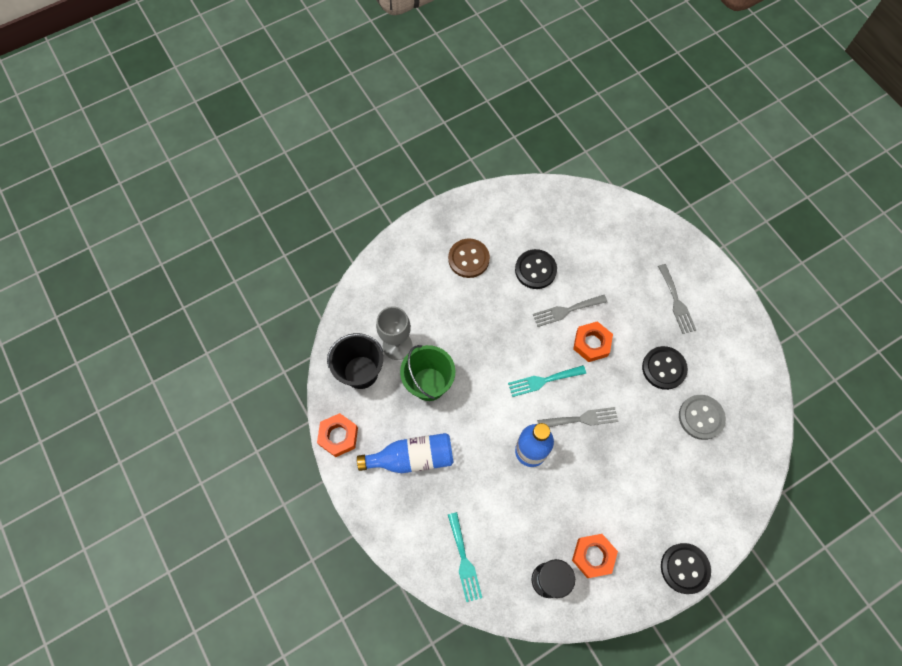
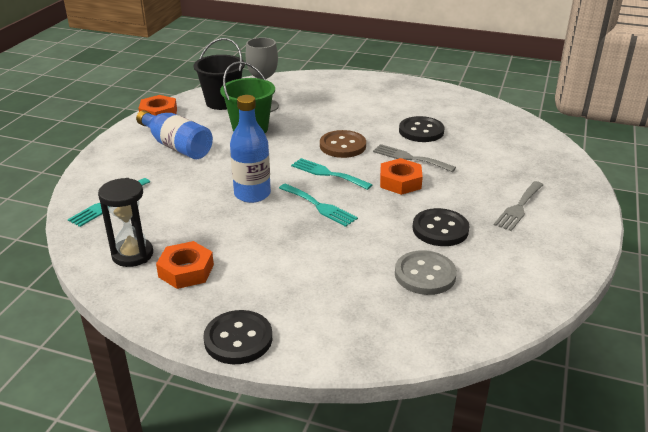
camera: 50 degrees right, 35 degrees down
brown button [448,238,490,278] -> brown button moved to [320,130,366,158]
grey fork [537,407,618,427] -> turquoise fork [279,183,358,227]

